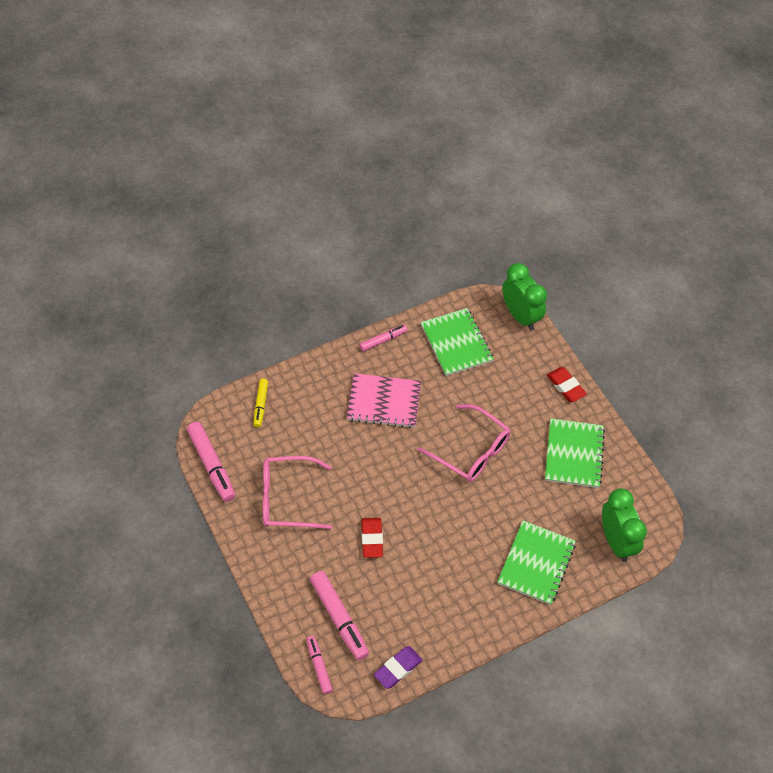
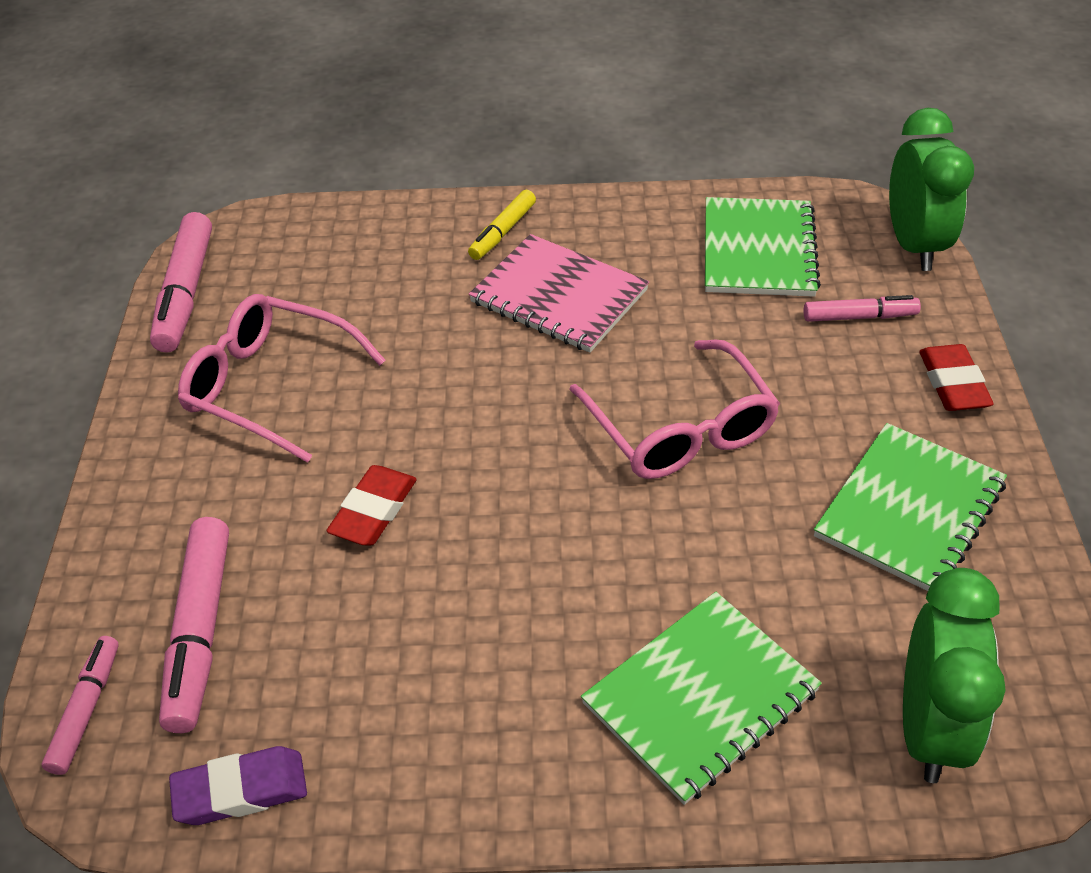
camera: 30 degrees right, 10 degrees down
yellow marker [253,379,268,428] -> yellow marker moved to [468,190,536,260]
pink marker [359,325,408,351] -> pink marker moved to [804,295,921,322]

